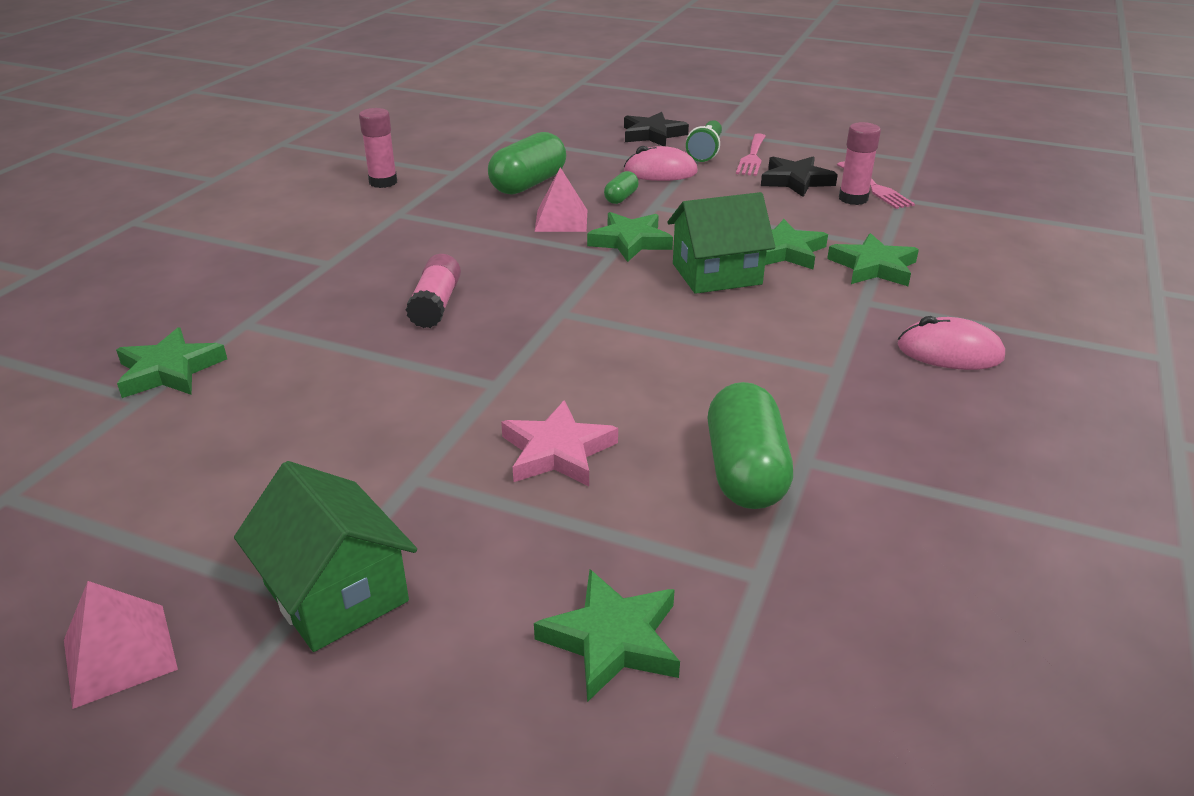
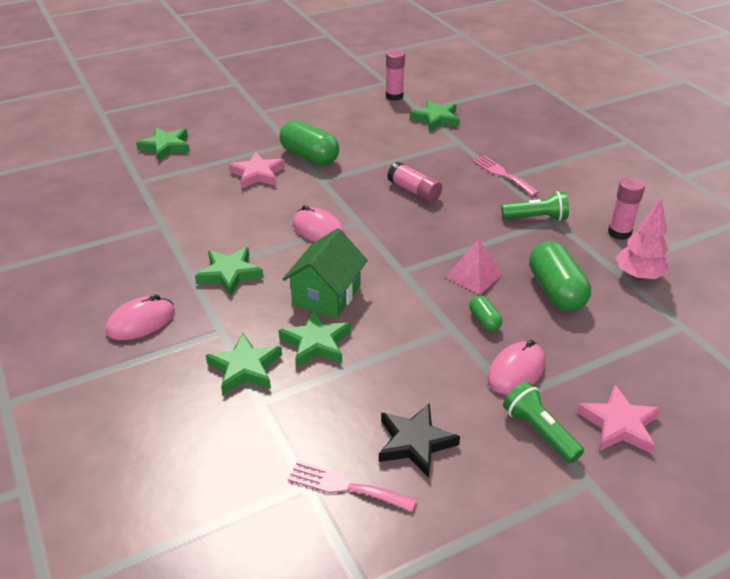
camera: 130 degrees right, 5 degrees up
pink pyramid [64,581,178,709] -> none
green house [234,461,417,652] -> none
green star [587,212,673,262] -> green star moved to [195,247,264,296]
black star [624,112,689,146] -> pink star [576,385,661,454]
green capsule [708,382,793,509] -> green capsule moved to [279,120,339,165]
pink fork [736,133,766,176] -> pink fork moved to [473,156,539,196]
pink glue stick [839,122,881,205] -> pink glue stick moved to [386,50,405,101]
none -> pink mouse [293,205,345,242]
none -> green flashlight [501,191,569,221]
none -> pink tree [616,198,669,280]

